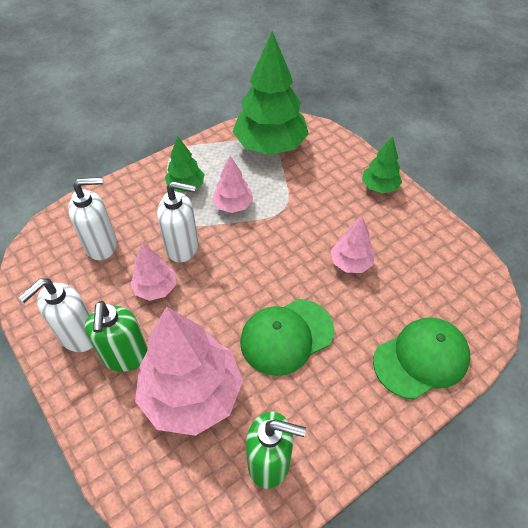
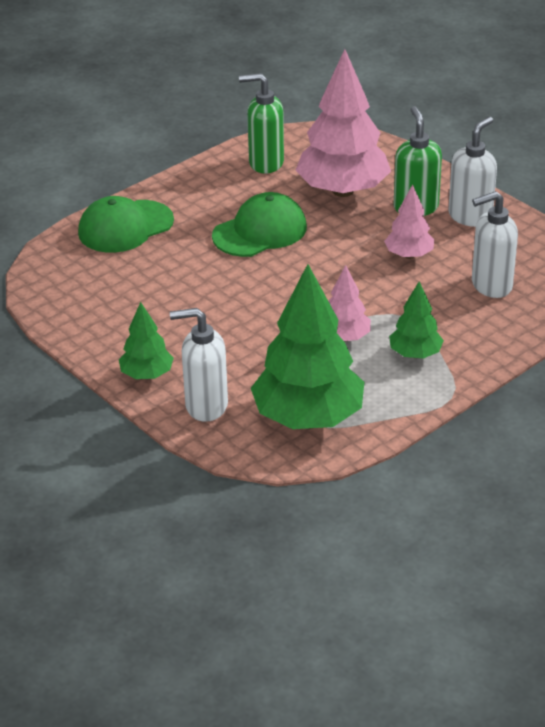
camera: 175 degrees right, 15 degrees down
white soap dispenser [157,181,199,263] -> white soap dispenser moved to [170,308,228,422]
pink tree [330,216,375,273] -> none

